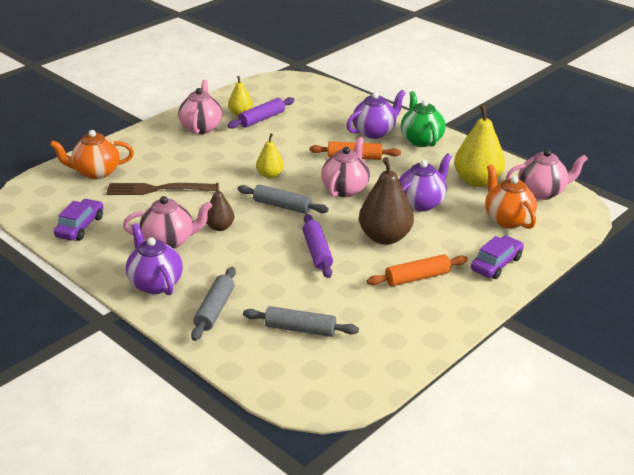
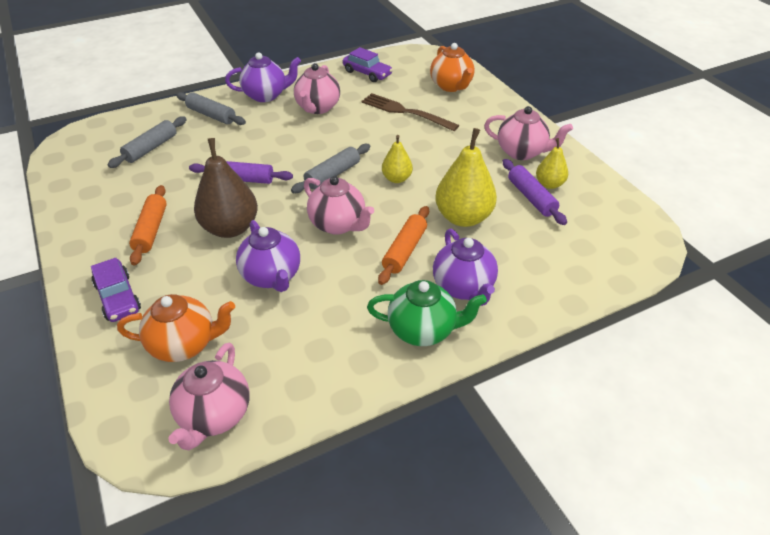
camera: 110 degrees right, 10 degrees up
orange teapot [50,130,134,179] -> orange teapot turned 150 degrees clockwise [430,43,475,92]
brown fork [106,183,217,195] -> brown fork turned 75 degrees counterclockwise [361,93,459,131]
brown pear [206,183,235,231] -> none
yellow pear [454,104,505,187] -> yellow pear moved to [435,128,497,227]

